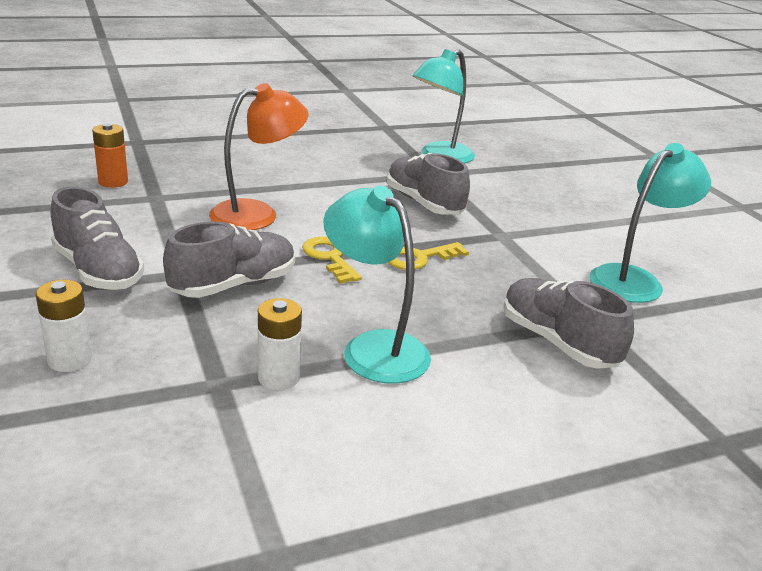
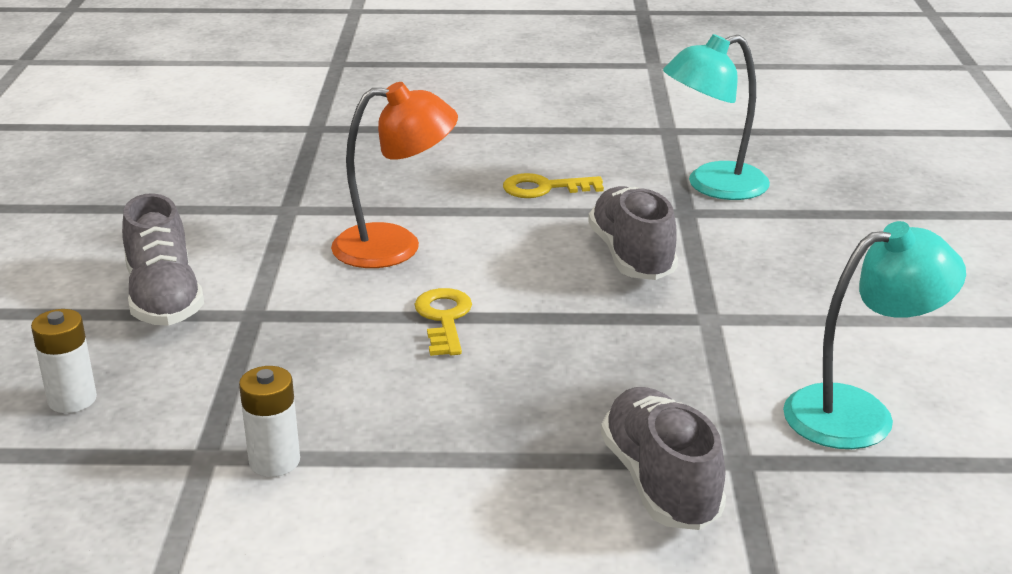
camera: 25 degrees right, 0 degrees up
orange battery [92,123,128,188] -> none
grey shoe [163,221,295,298] -> none
turquoise lamp [323,185,431,384] -> none
yellow key [388,242,469,270] -> yellow key moved to [503,173,604,198]

